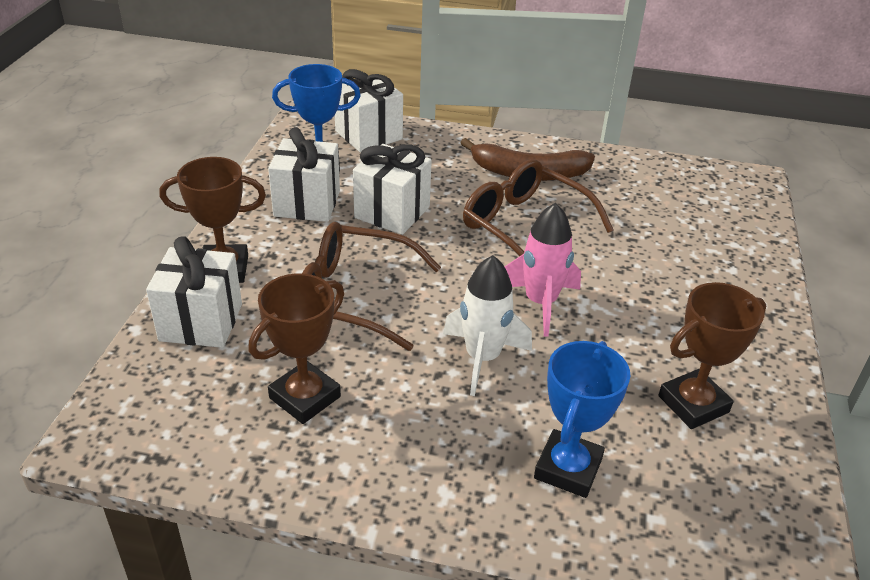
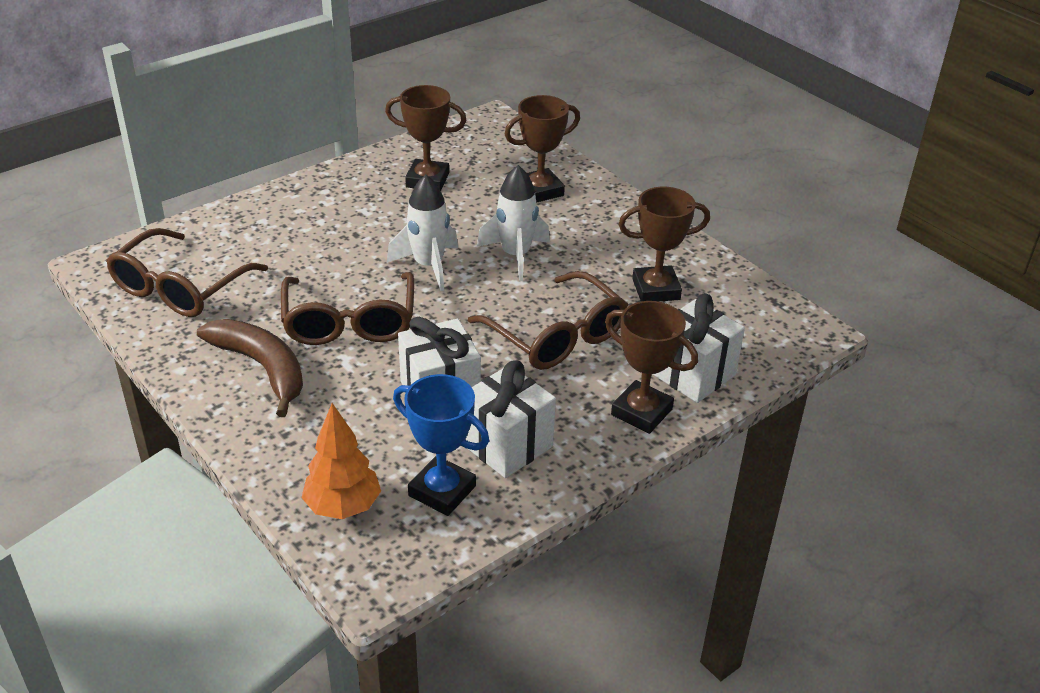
camera: 140 degrees left, 0 degrees up
white gift [335,69,403,153] -> orange tree [301,403,381,519]
pink rocket [504,203,581,337] -> white rocket [387,175,458,291]
blue trophy [534,341,630,498] -> brown trophy [504,95,580,203]
none -> brown glasses [106,228,268,317]

